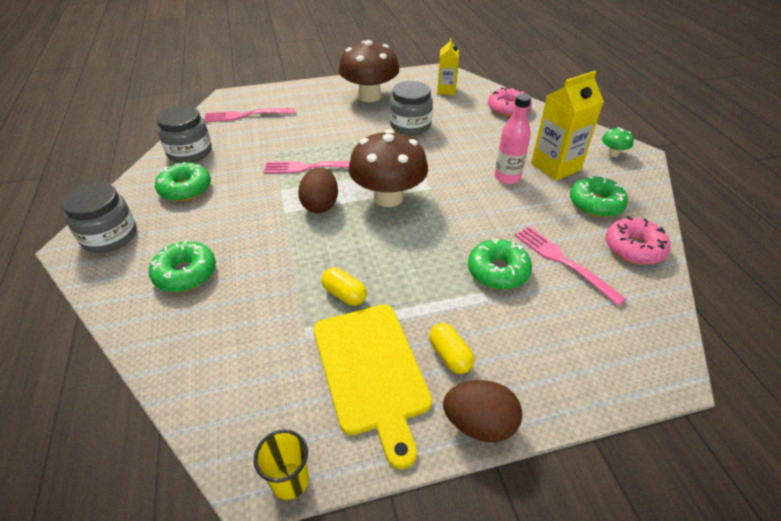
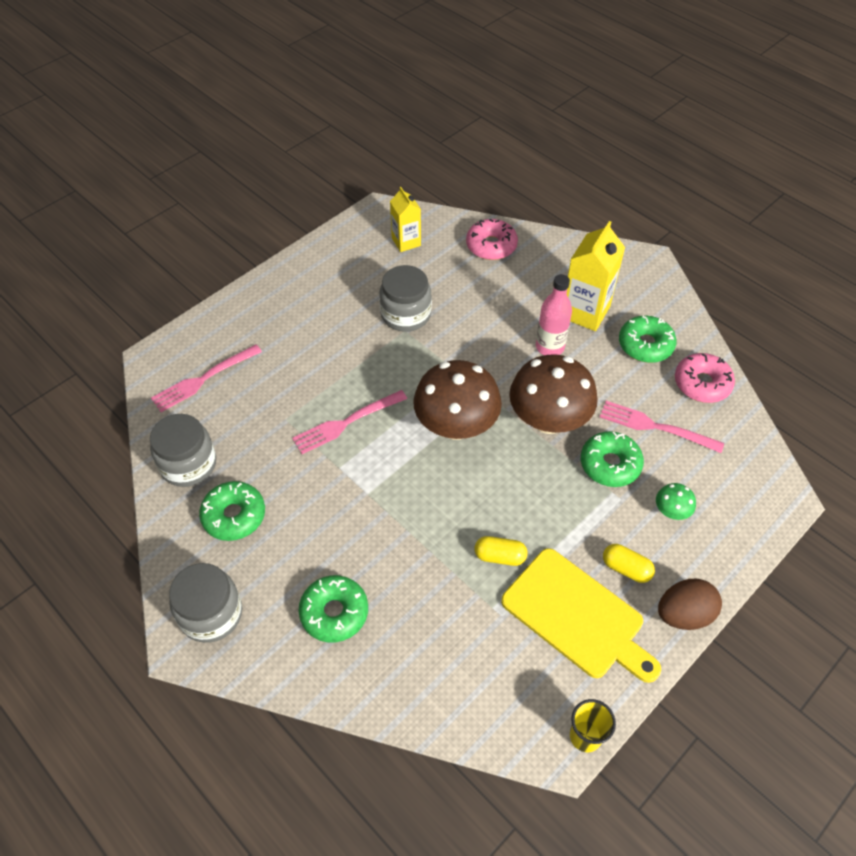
camera: 30 degrees left, 10 degrees up
brown egg [298,167,338,213] -> none
brown mushroom [339,40,399,102] -> brown mushroom moved to [509,354,598,434]
green mushroom [602,127,634,157] -> green mushroom moved to [656,483,696,520]

